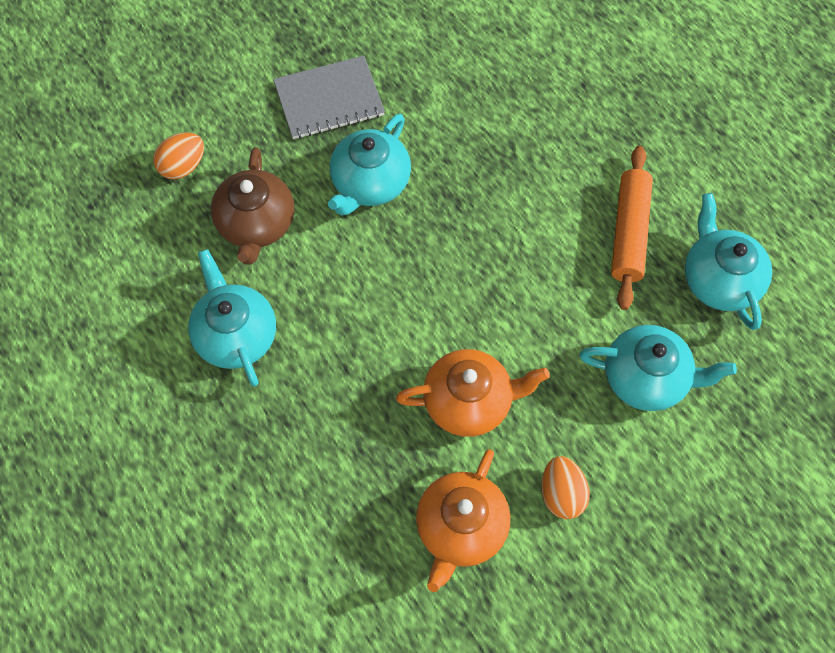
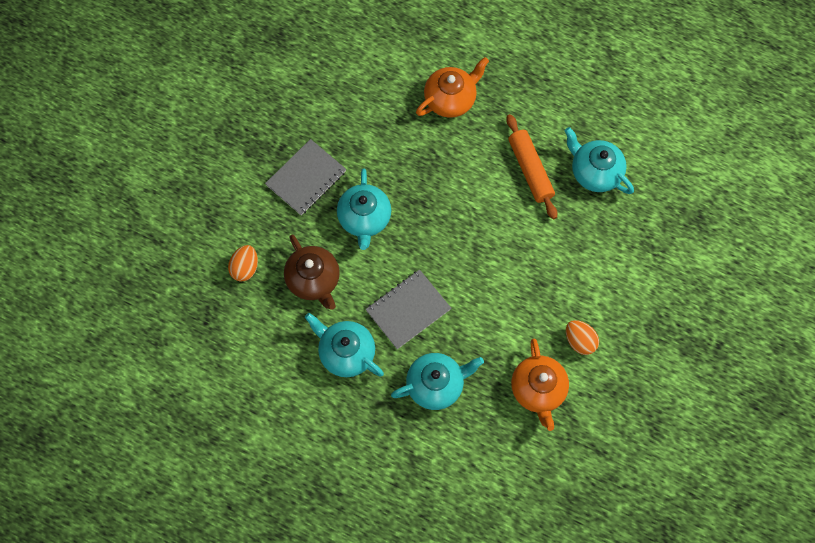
camera: 30 degrees left, 5 degrees up
orange teapot [396,349,550,437] -> orange teapot moved to [416,57,489,118]
turquoise teapot [579,325,737,411] -> turquoise teapot moved to [391,353,484,410]
none -> grey notebook [366,270,451,349]

